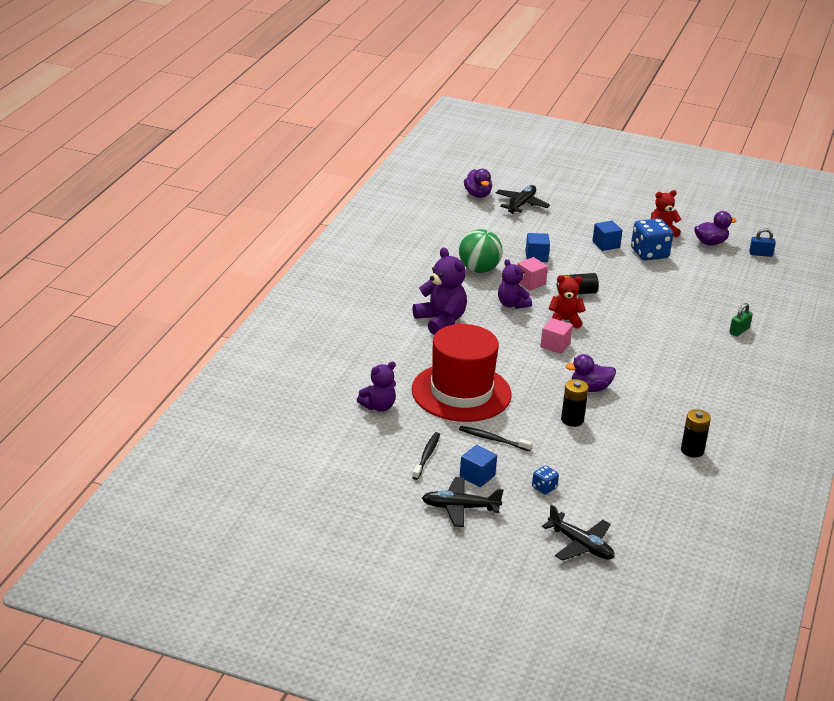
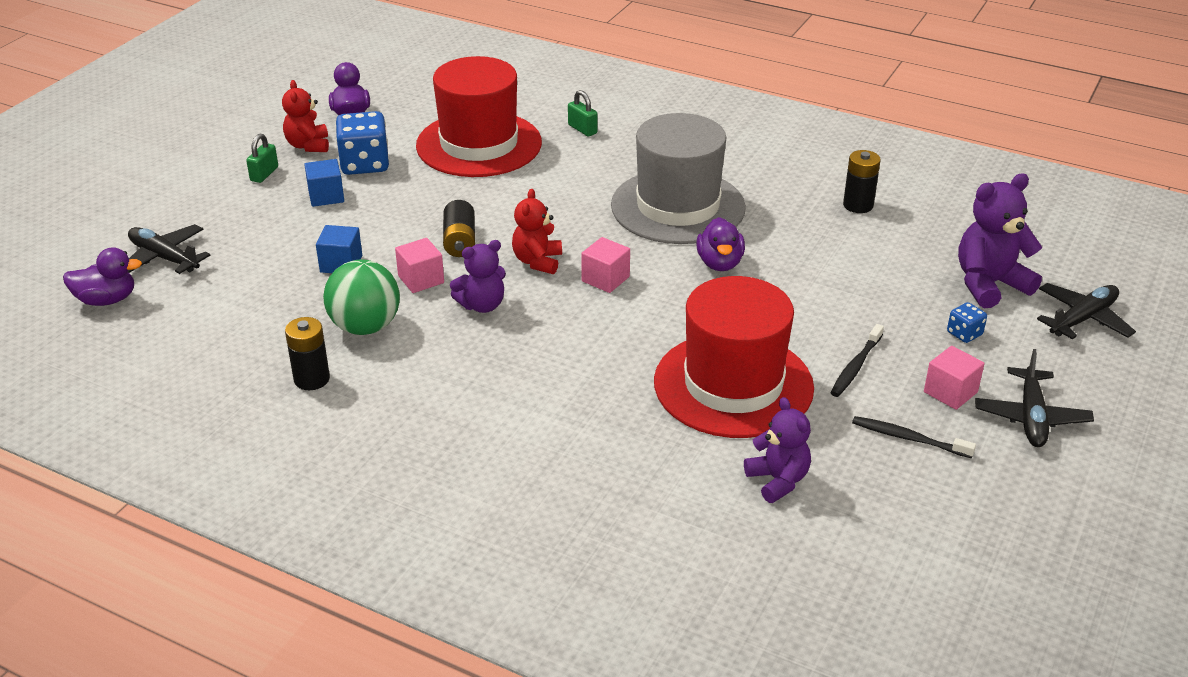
camera: 80 degrees left, 5 degrees up
purple teddy bear [412,247,467,335] -> purple teddy bear moved to [958,173,1043,308]
blue cube [459,445,497,487] -> pink cube [924,346,984,410]
black battery [561,379,589,427] -> black battery moved to [285,317,330,390]
blue padlock [749,228,776,257] -> none
none -> green padlock [246,133,278,183]
none -> red hat [416,56,542,177]
none -> grey hat [611,113,746,244]

